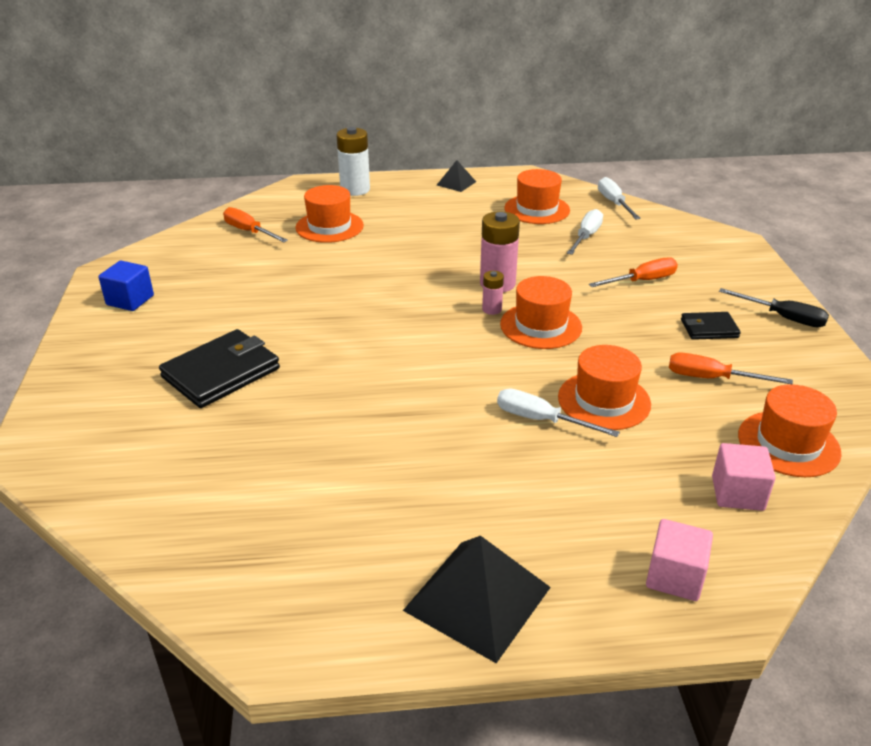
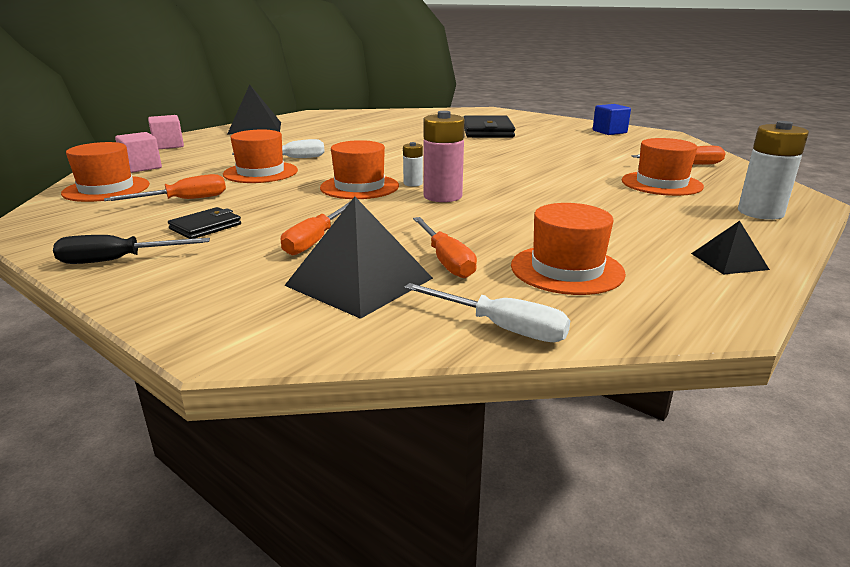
camera: 135 degrees right, 10 degrees down
pink battery [482,271,504,315] -> white battery [403,142,423,187]
white screwdriver [567,209,603,255] -> orange screwdriver [413,217,477,278]
none -> black pyramid [284,197,433,319]

